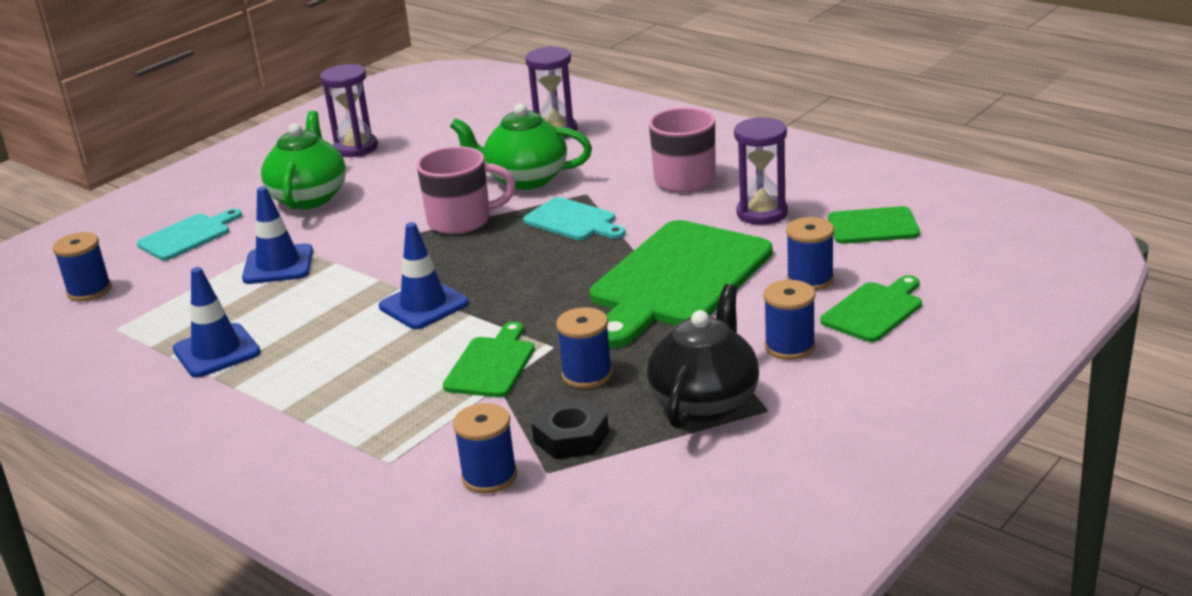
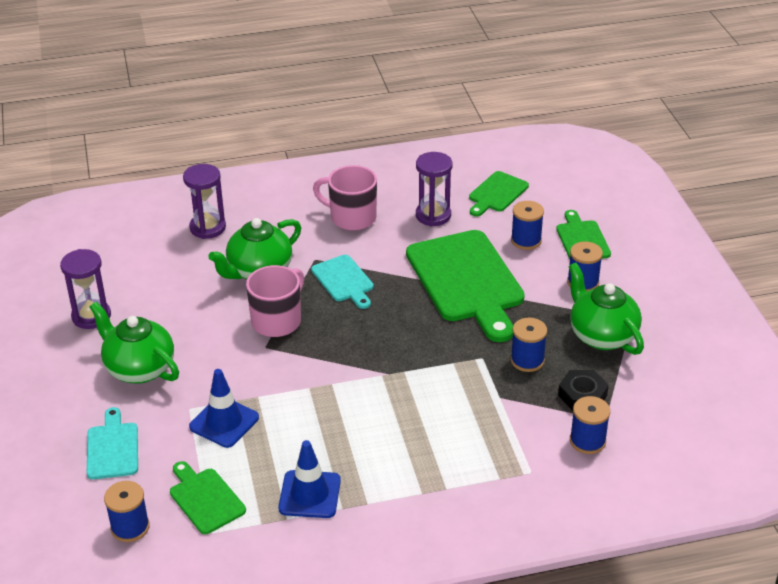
camera: 55 degrees left, 10 degrees up
blue traffic cone [379,222,469,329] -> none
green cutting board [443,322,535,397] -> green cutting board moved to [170,461,246,534]
turquoise cutting board [523,197,626,240] -> turquoise cutting board turned 75 degrees clockwise [311,255,374,309]
black teapot [647,284,759,429] -> green teapot [569,263,644,355]

